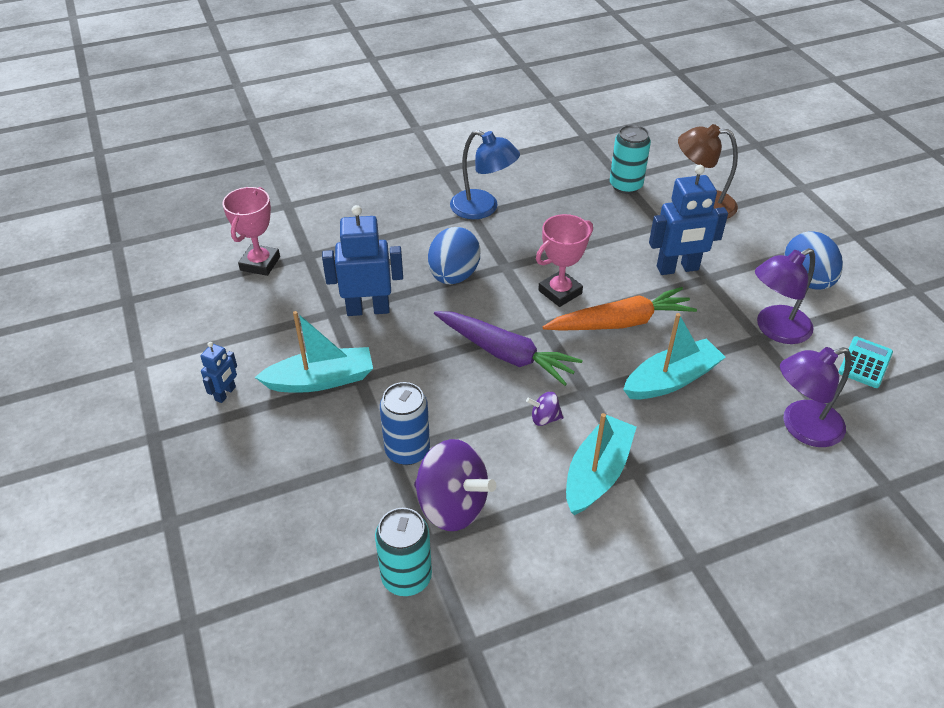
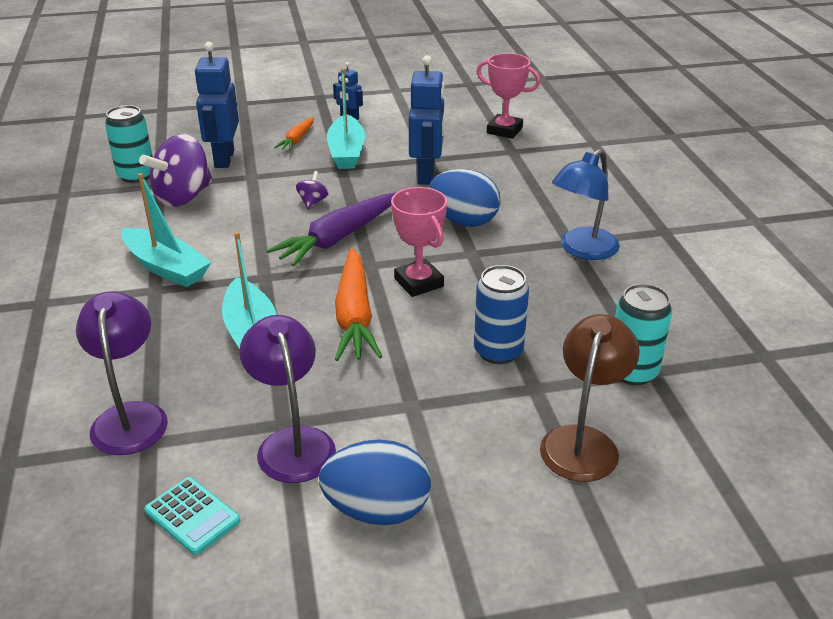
camera: 100 degrees right, 10 degrees down
blue can [380,382,430,465] -> blue can moved to [474,265,529,364]
purple spinning top [526,392,564,426] -> purple spinning top moved to [296,171,329,210]
blue robot [649,165,728,275] -> blue robot moved to [194,42,239,168]
none -> orange carrot [274,117,314,151]

